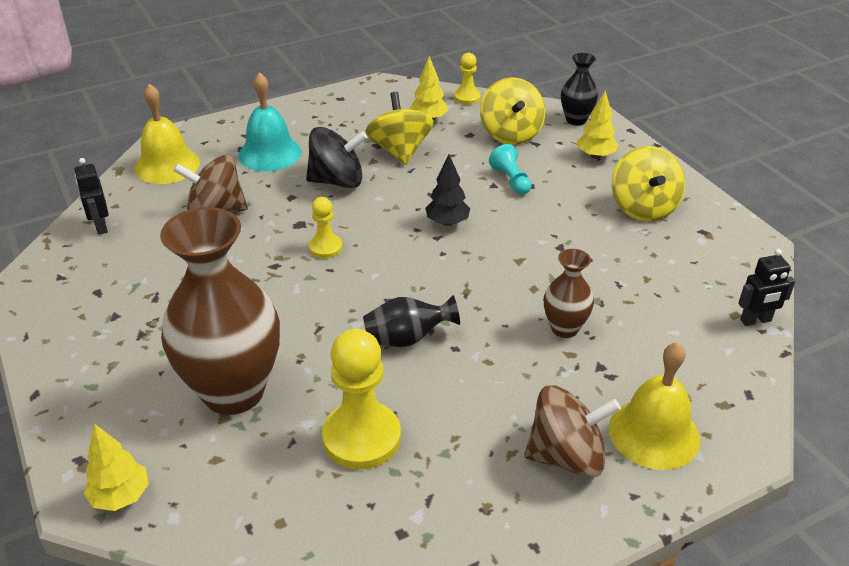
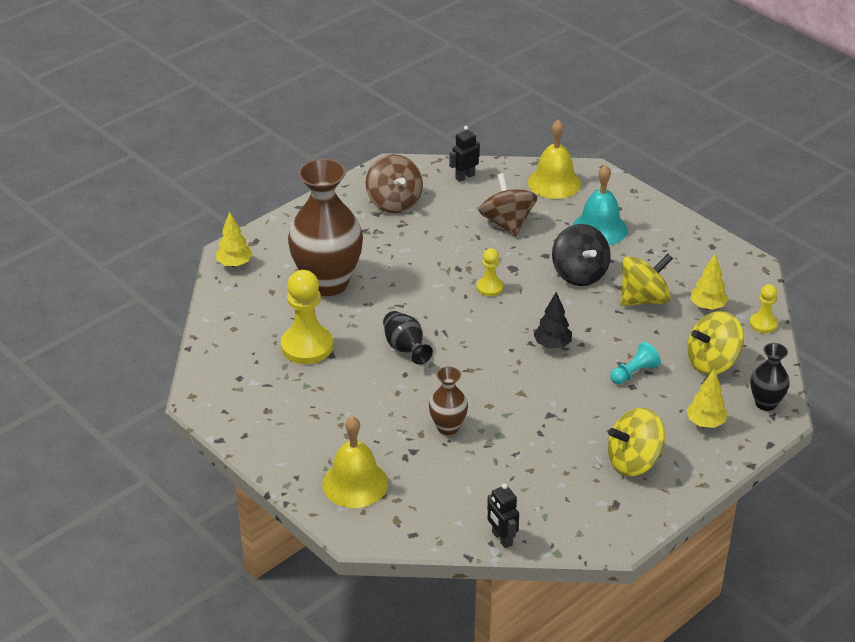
camera: 75 degrees right, 0 degrees up
brown spinning top [525,385,621,478] -> brown spinning top moved to [366,154,423,213]

